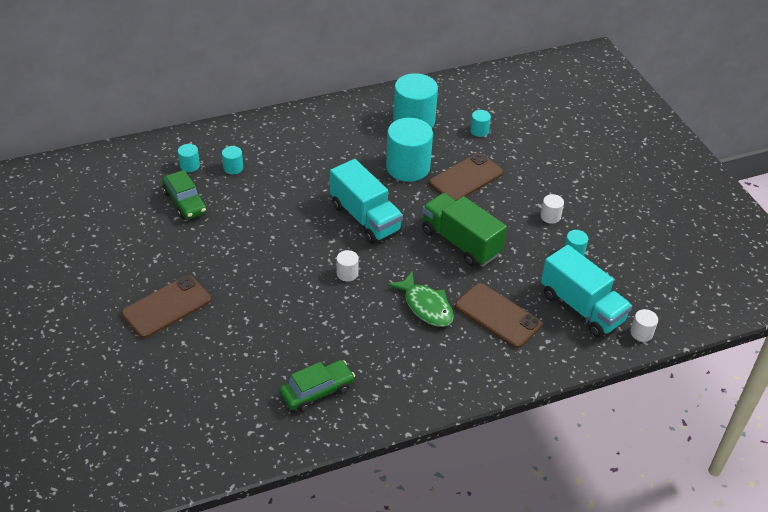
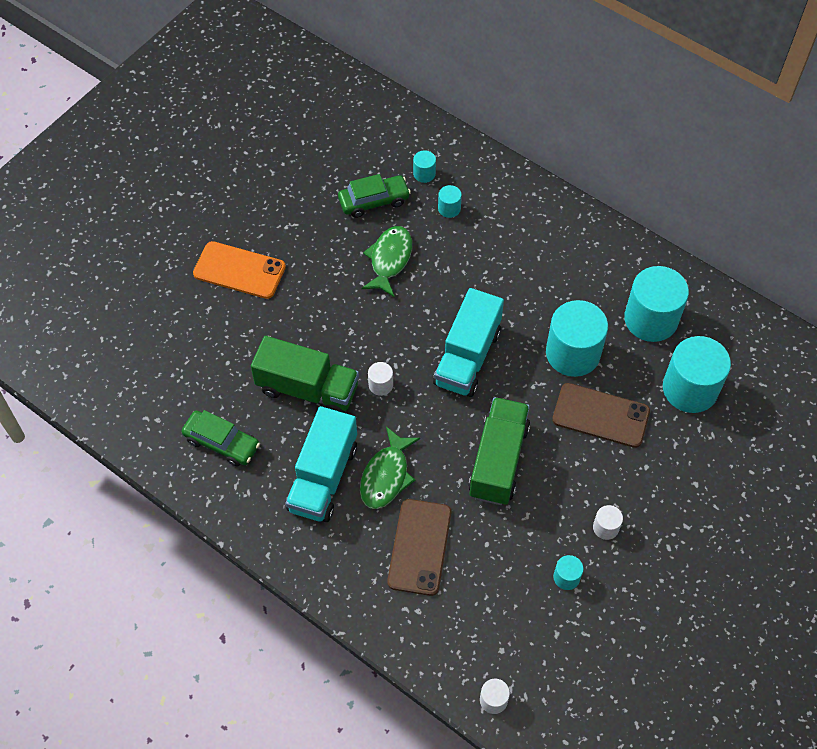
camera: 60 degrees right, 15 degrees up
brown phone [121,275,211,338] -> orange phone [193,241,286,299]
green car [162,170,207,219] -> green car turned 135 degrees counterclockwise [338,174,411,218]
turquoise cylinder [470,110,491,137] -> turquoise cylinder [663,336,731,413], size x2.25
turquoise truck [541,245,632,338] -> turquoise truck moved to [286,406,357,522]
none -> green truck [251,336,359,413]
none -> green fish [361,226,412,297]

